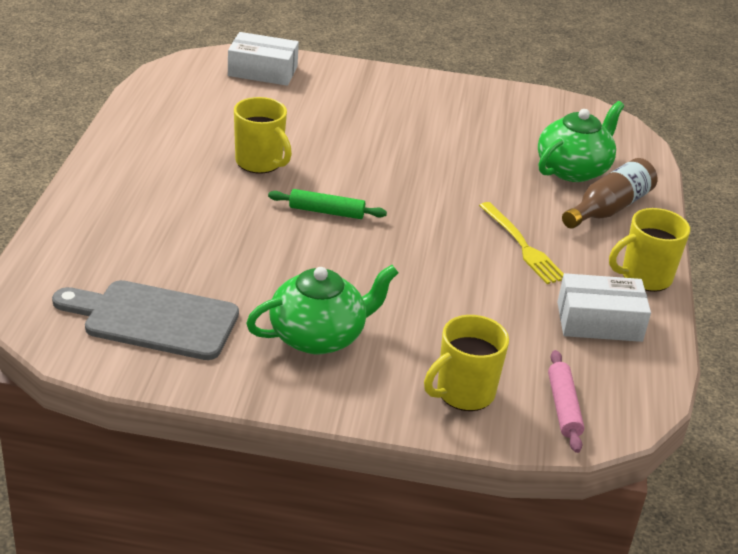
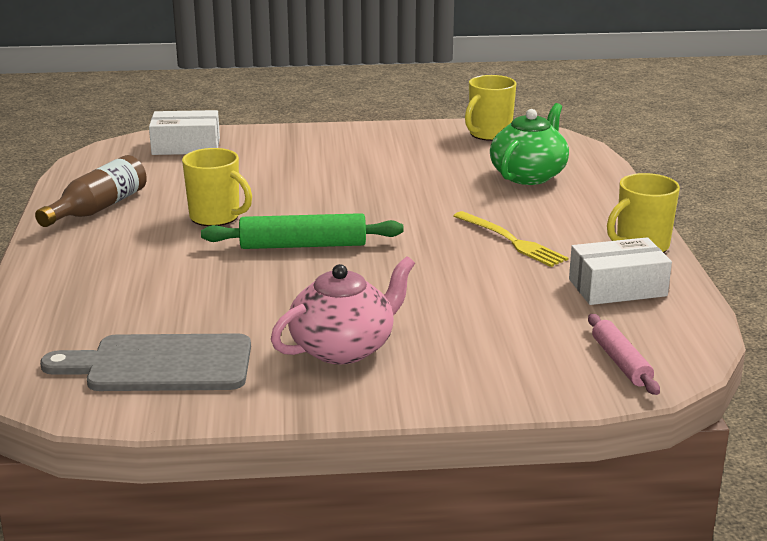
camera: 10 degrees left, 10 degrees down
green teapot [246,265,398,354] -> pink teapot [271,256,415,364]
green rolling pin [268,189,387,219] -> green rolling pin [201,213,404,249], size x1.58
yellow mug [424,315,509,411] -> yellow mug moved to [465,75,517,141]
brown bottle [562,158,657,228] -> brown bottle moved to [35,155,147,227]

